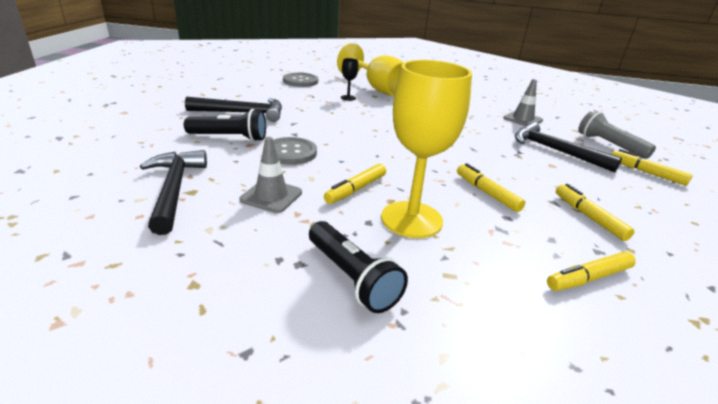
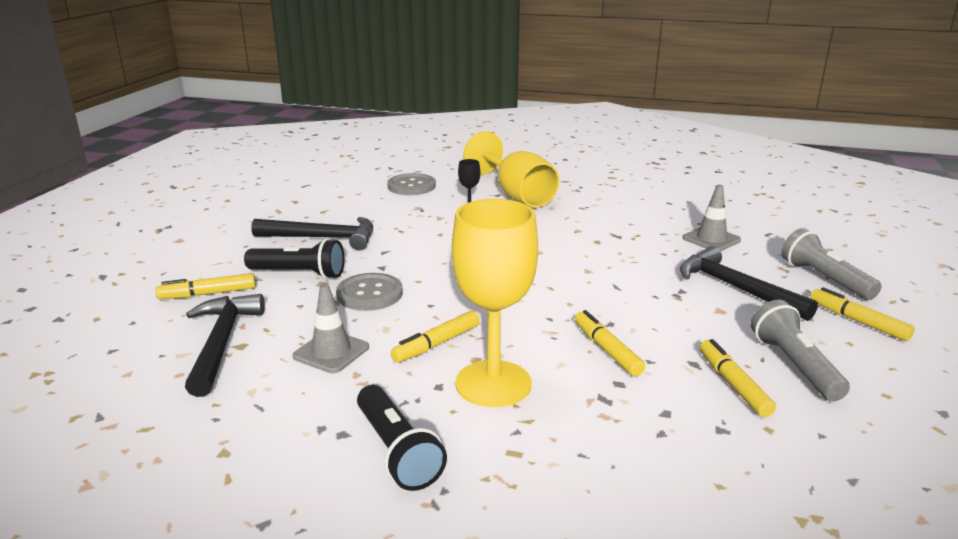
camera: 10 degrees right, 5 degrees down
yellow marker [547,252,636,291] -> yellow marker moved to [156,273,256,299]
none -> grey flashlight [751,300,850,402]

